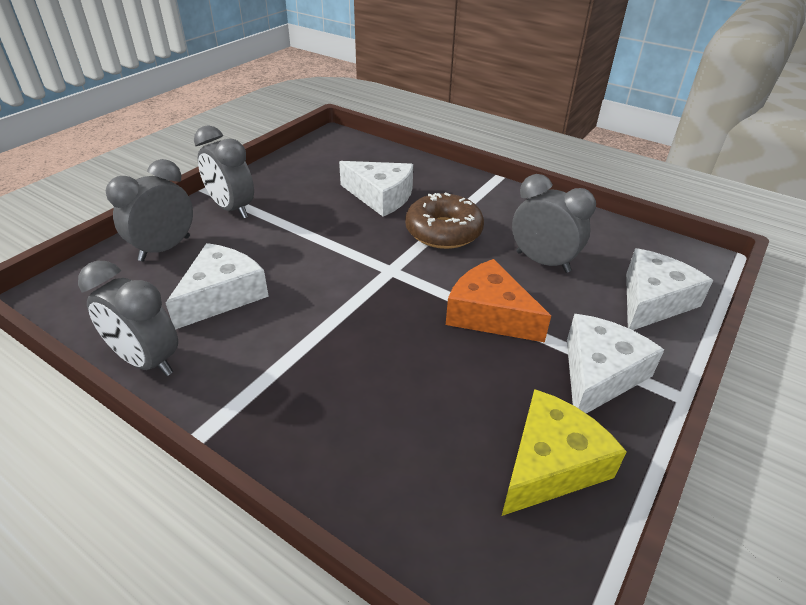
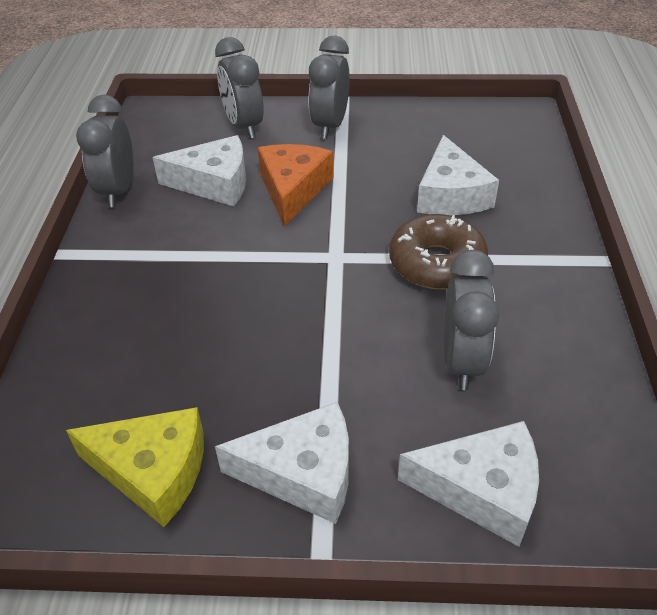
camera: 60 degrees right, 5 degrees up
grey clock [105,159,193,261] -> grey clock turned 120 degrees counterclockwise [215,37,264,139]
orange cheese [446,259,551,343] -> orange cheese moved to [258,144,333,226]

